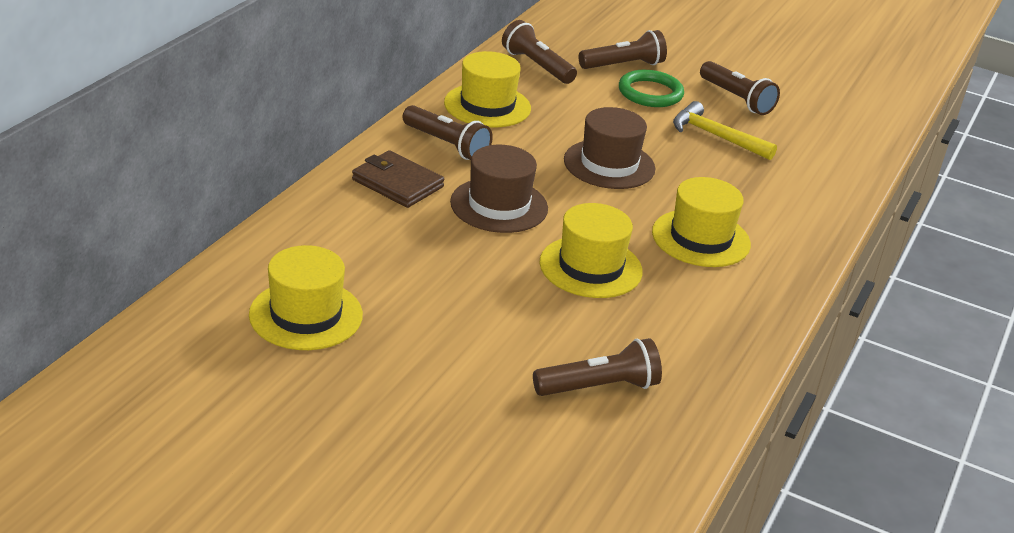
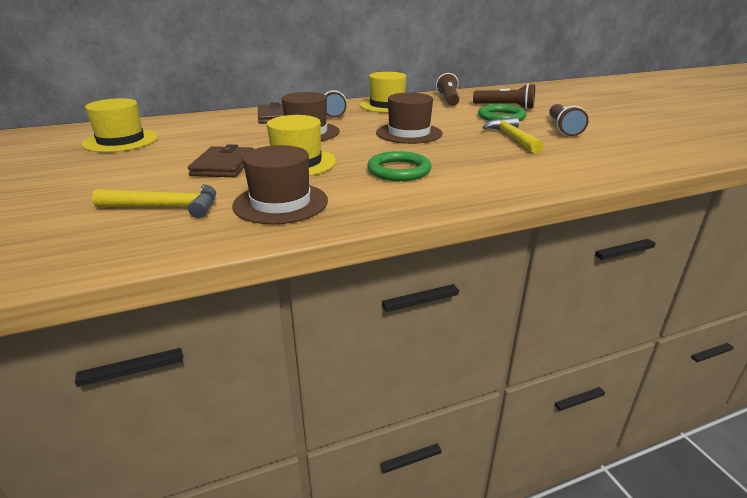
camera: 45 degrees right, 5 degrees down
brown flashlight [533,338,662,396] -> yellow hammer [92,184,216,218]
yellow hat [652,177,751,267] -> green ring [367,151,431,181]
none -> brown wallet [188,144,254,177]
none -> brown hat [232,145,328,224]

